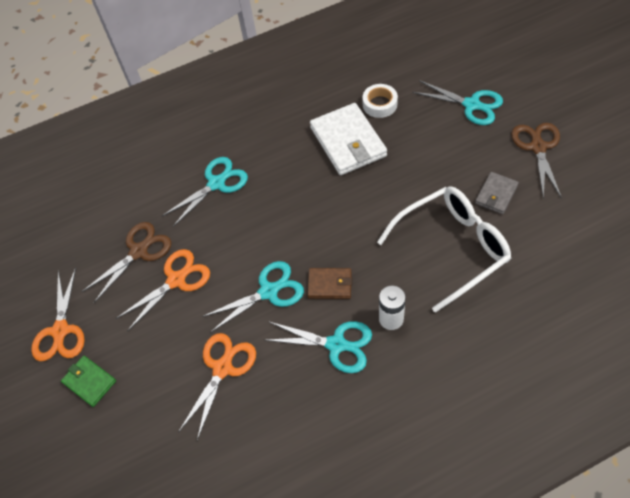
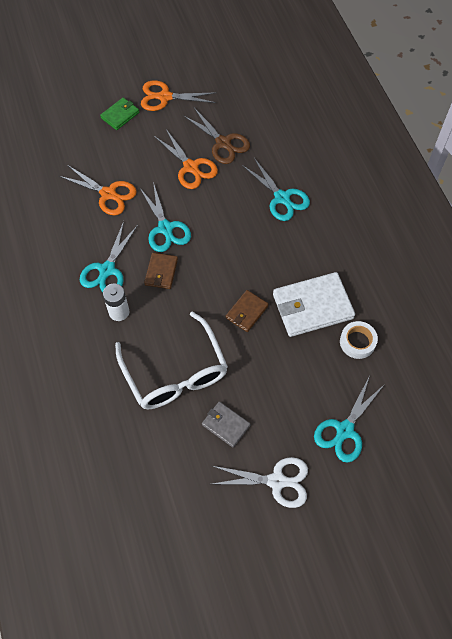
camera: 90 degrees right, 5 degrees up
brown scissors [511,123,562,198] -> white scissors [212,457,308,508]
none -> brown wallet [226,290,269,332]

